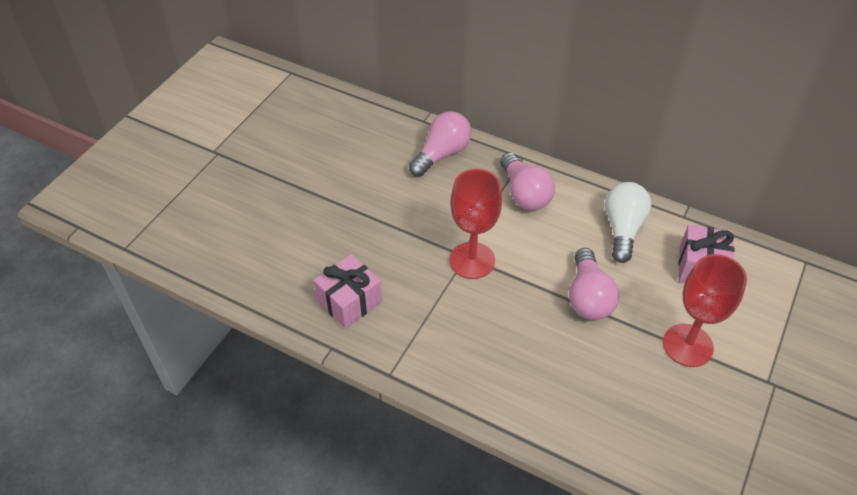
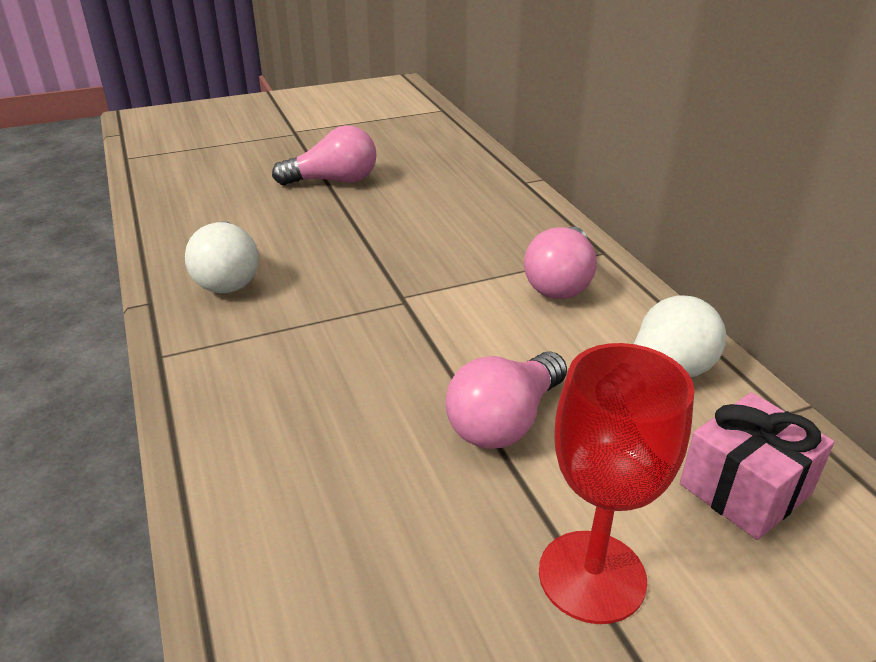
camera: 40 degrees right, 15 degrees down
pink gift [313,254,382,329] -> white light bulb [185,221,259,293]
pink light bulb [409,111,472,177] -> pink light bulb moved to [272,126,377,185]
red goblet [450,169,502,279] -> none

